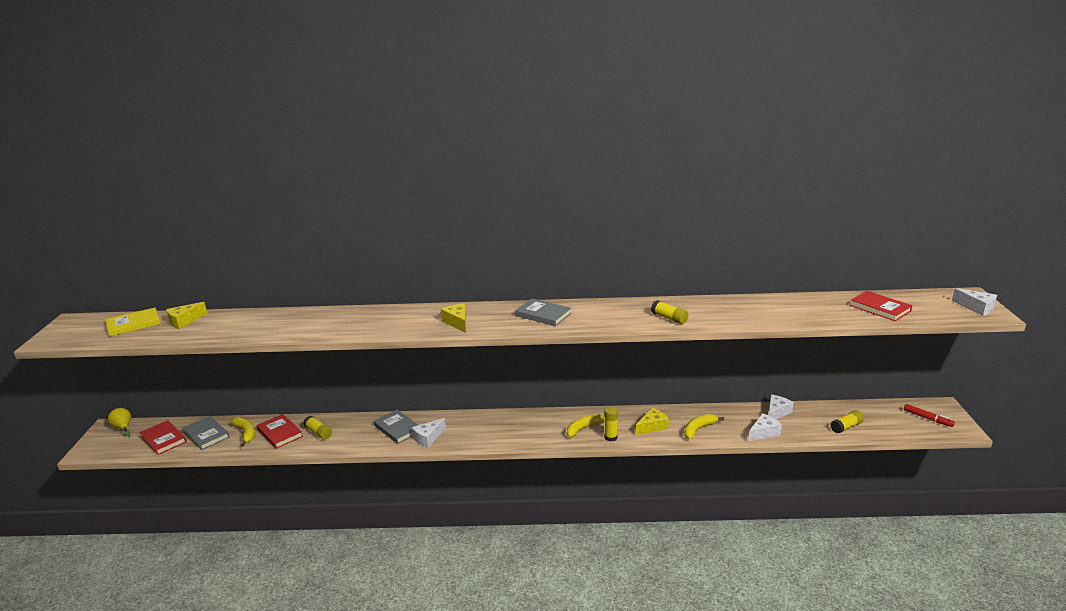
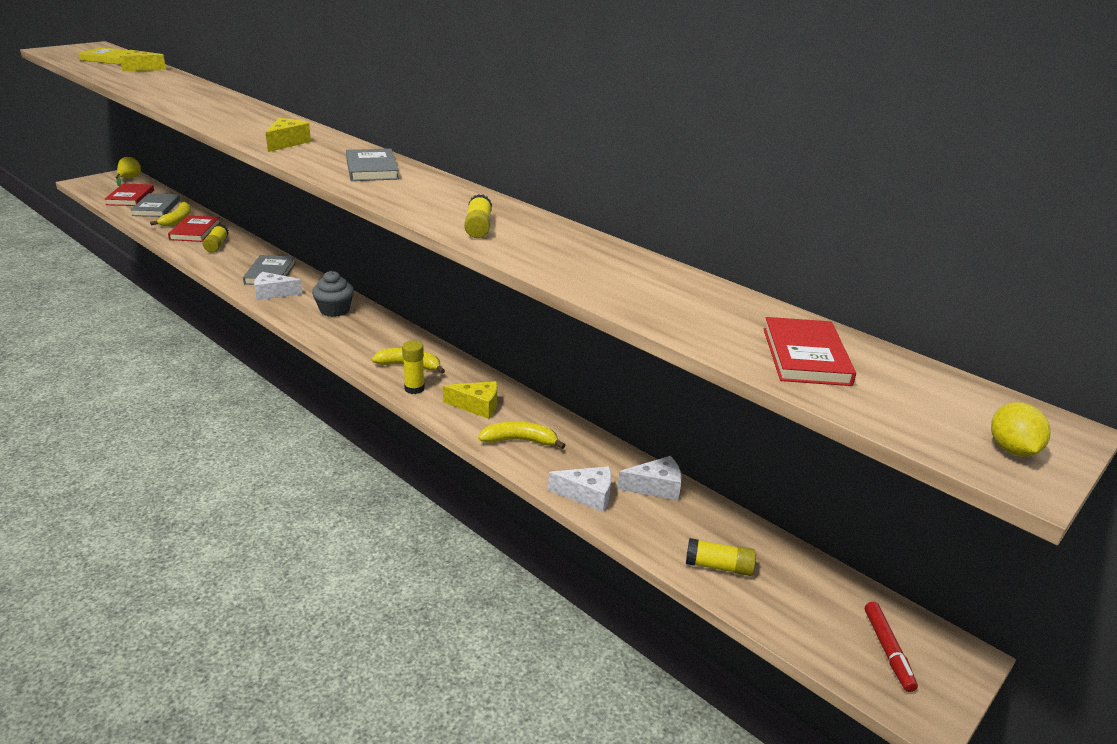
camera: 40 degrees right, 5 degrees up
white cheese [952,288,997,316] -> yellow lemon [991,402,1051,457]
none -> grey cupcake [312,271,354,317]

